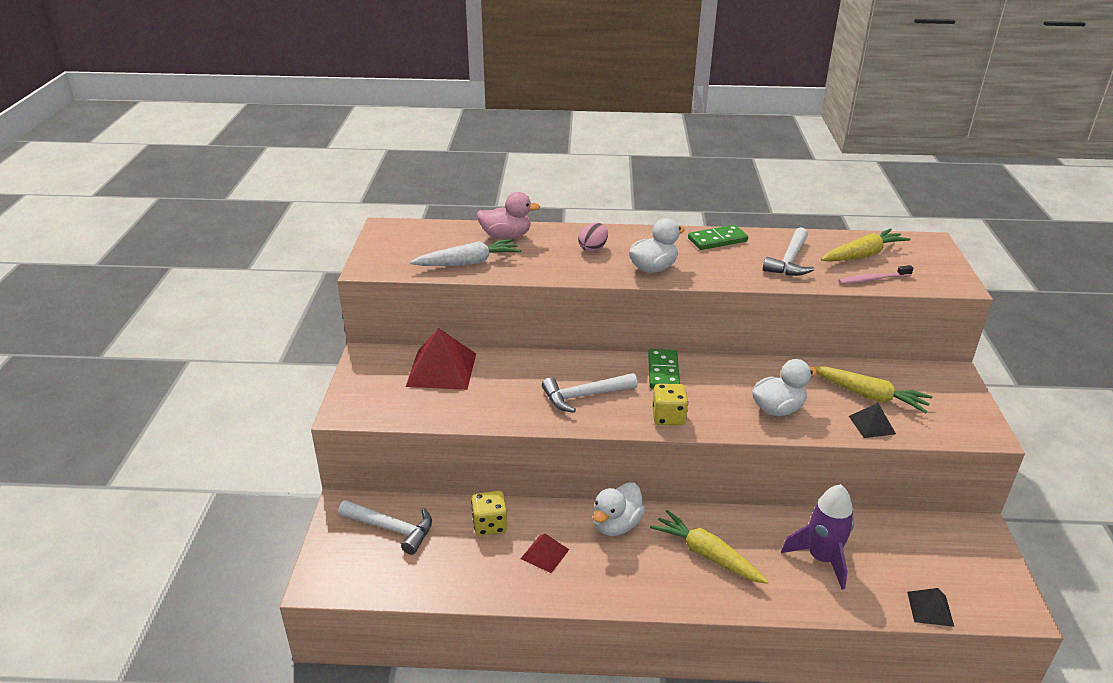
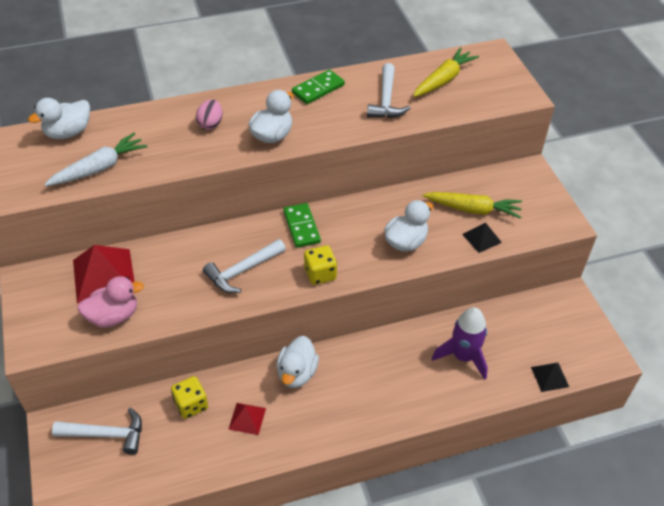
camera: 20 degrees left, 15 degrees up
pink duck [477,192,540,240] -> pink duck moved to [77,276,144,328]
yellow carrot [650,510,769,584] -> none
pink toothbrush [838,265,914,284] -> none
none -> white duck [28,98,90,139]

